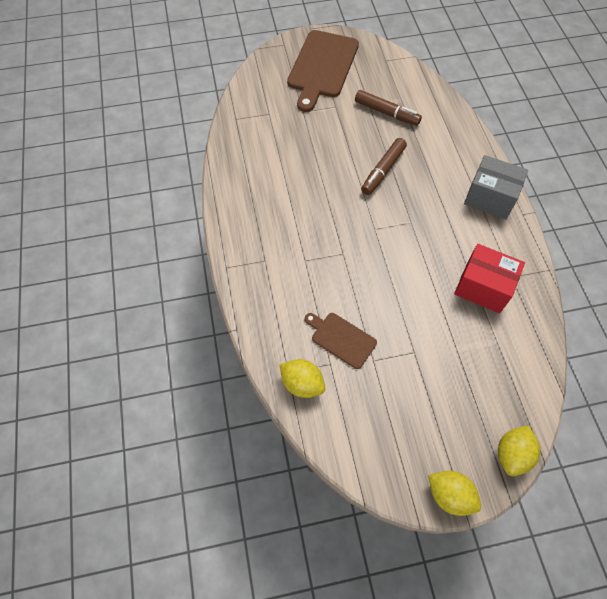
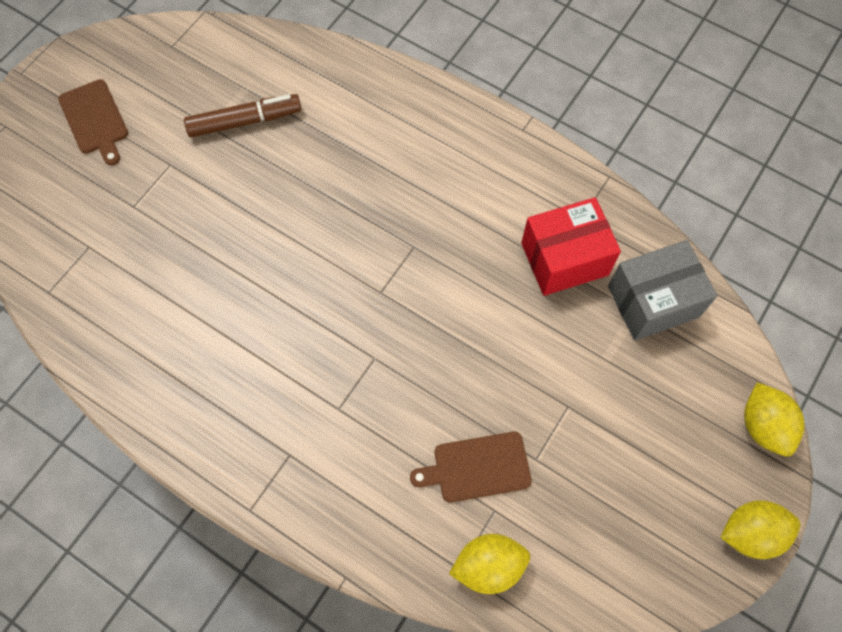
camera: 45 degrees left, 5 degrees up
brown cutting board [287,30,359,112] -> brown cutting board [58,79,128,166], size x0.53
brown marker [361,138,407,195] -> none
grey box [464,155,528,219] -> grey box moved to [608,240,717,341]

